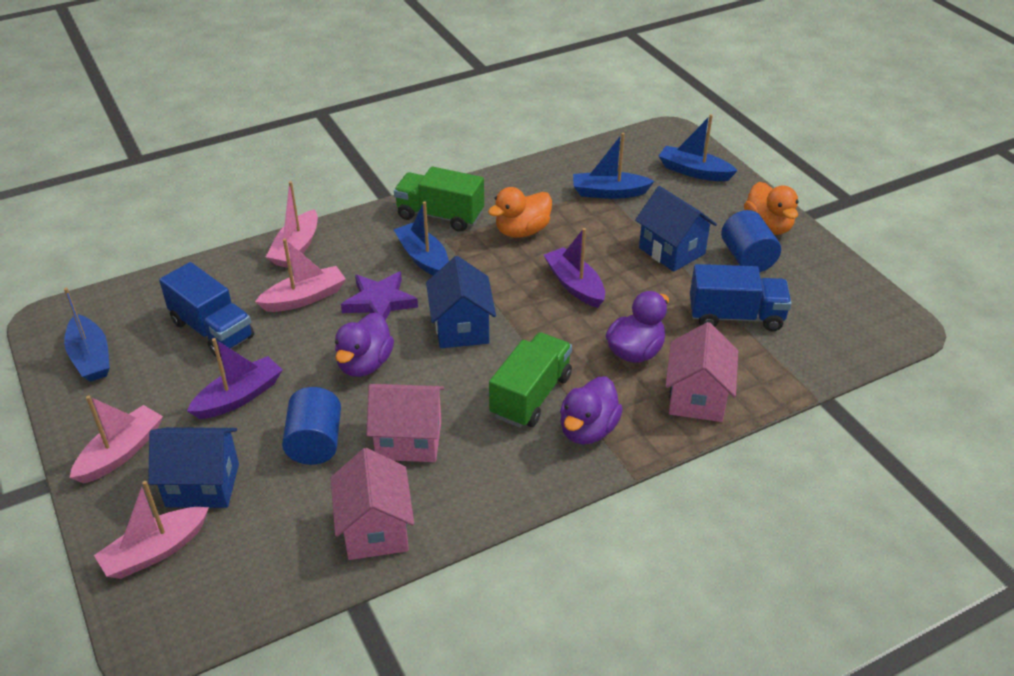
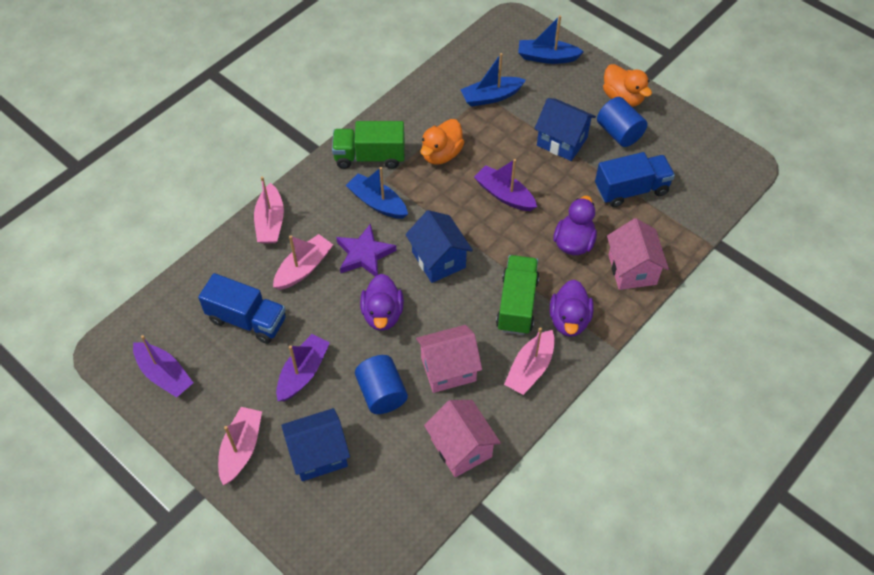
camera: 20 degrees left, 15 degrees up
blue boat [64,288,110,382] -> purple boat [133,335,193,397]
pink boat [94,481,209,579] -> pink boat moved to [504,327,555,395]

